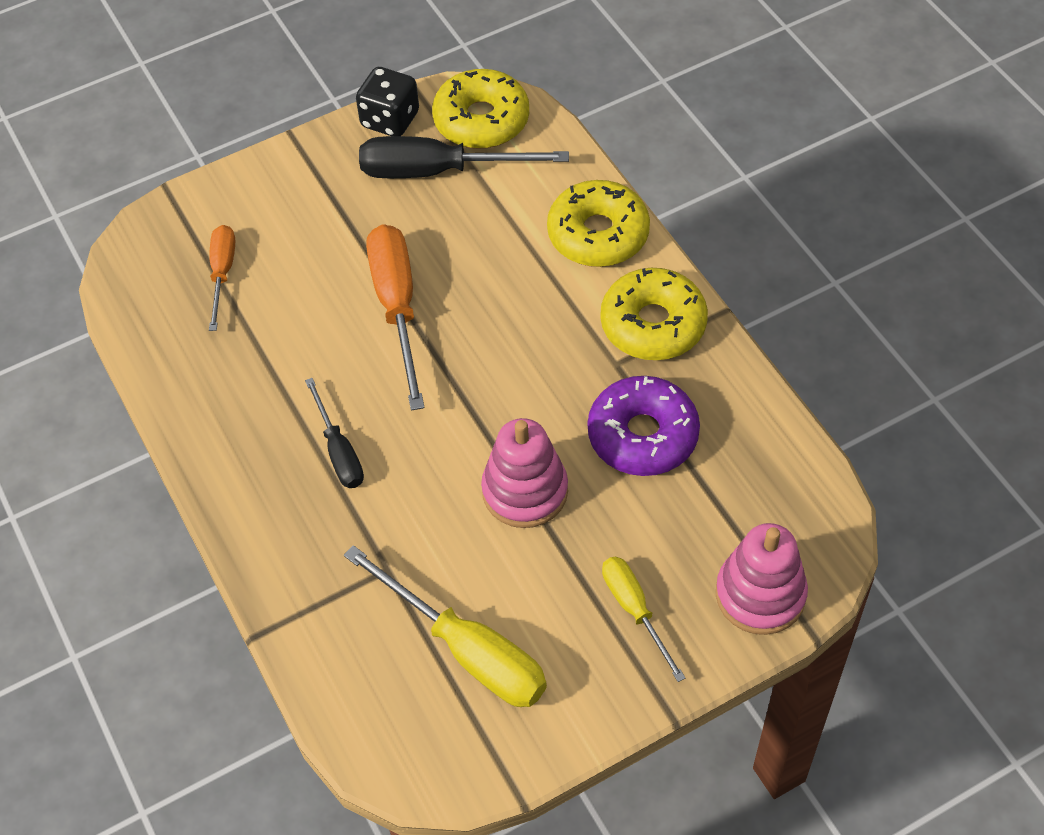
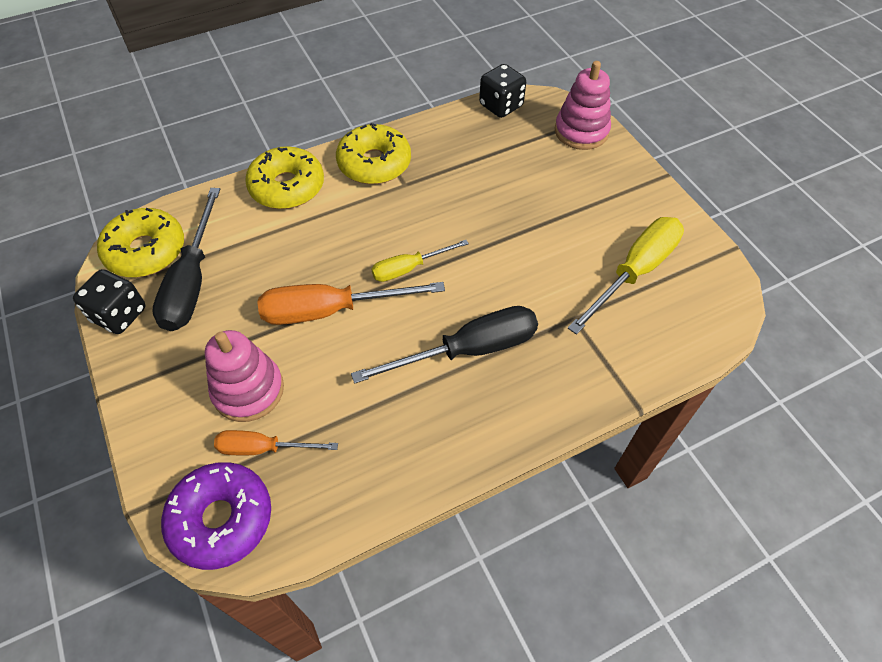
camera: 90 degrees left, 0 degrees up
black screwdriver [305,378,364,488] -> black screwdriver [351,306,538,384], size x1.71
pink stacking toy [481,418,568,528] -> pink stacking toy moved to [205,330,284,422]
purple donut [588,376,700,476] -> purple donut moved to [161,462,271,570]
yellow screwdriver [602,557,685,682] -> yellow screwdriver moved to [371,240,469,282]
none -> black dice [479,64,526,118]

